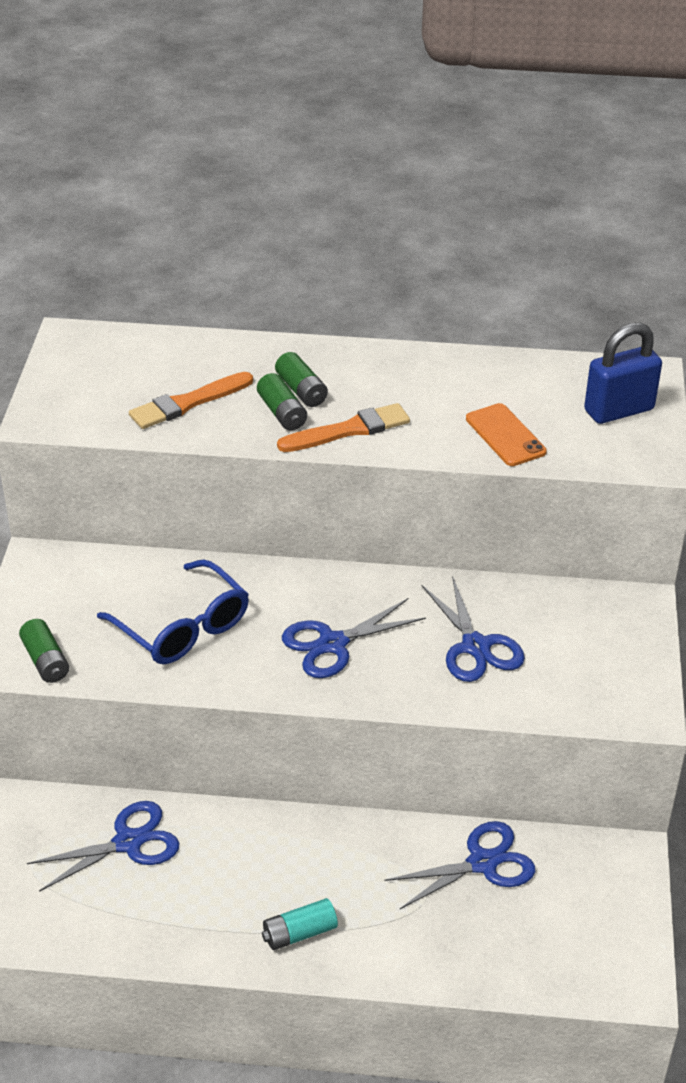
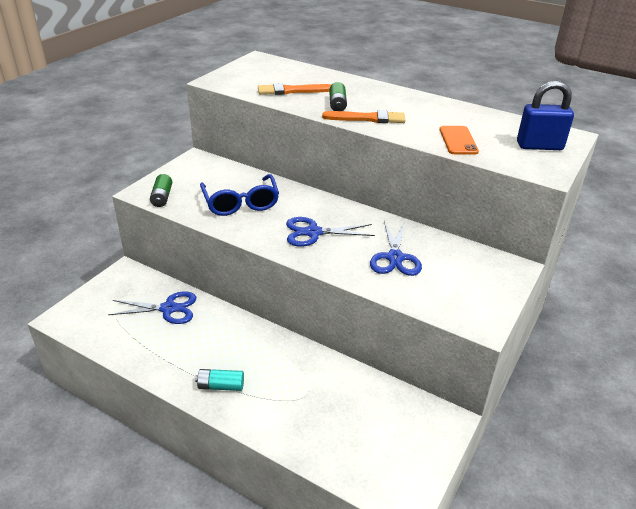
camera: 25 degrees right, 5 degrees down
green battery [275,352,328,407] -> none
blue scissors [384,821,535,909] -> none

